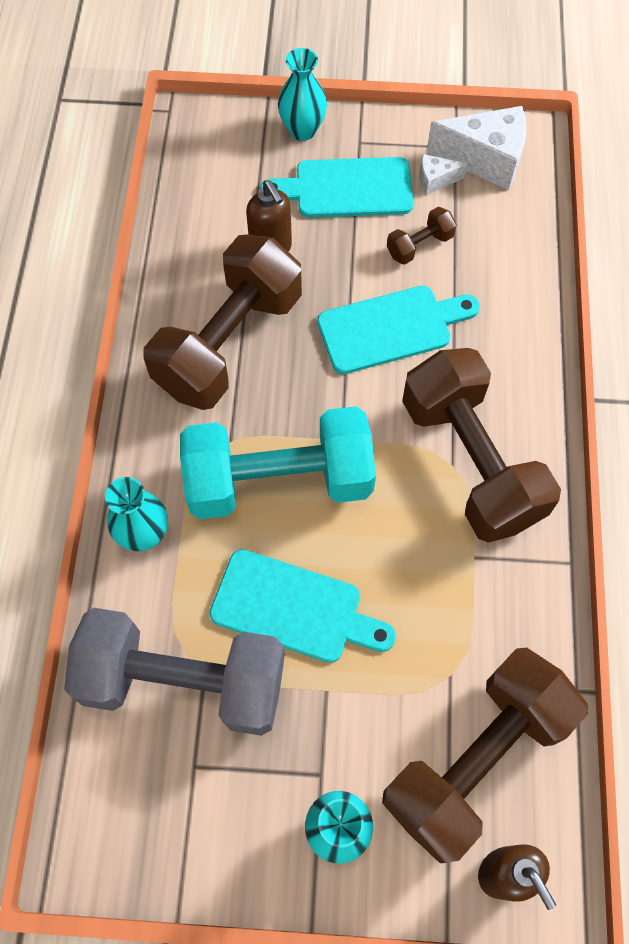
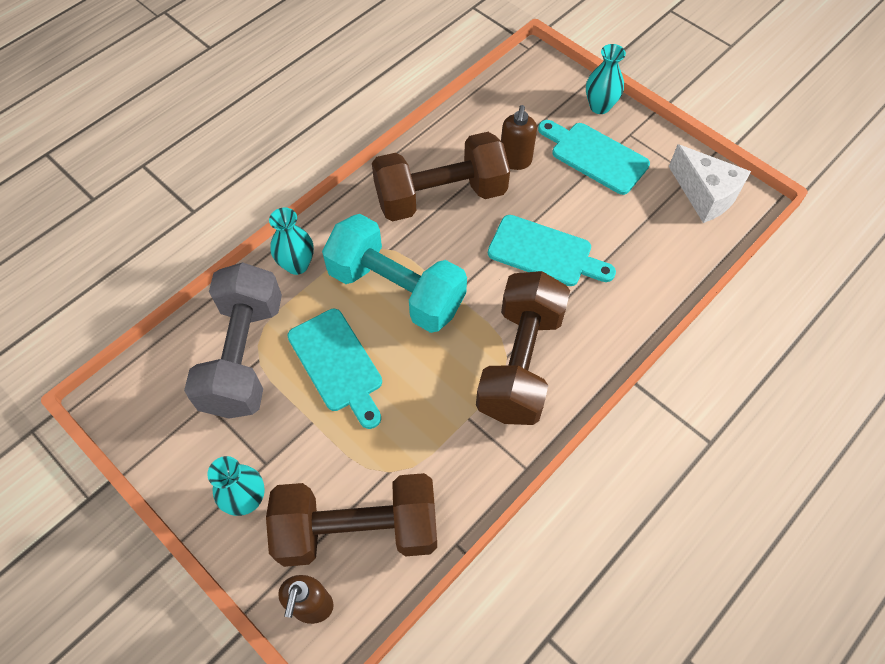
camera: 40 degrees right, 5 degrees down
grey dumbbell [64,608,285,736] -> grey dumbbell turned 45 degrees clockwise [184,262,282,419]
brown dumbbell [387,207,457,265] -> none
white cheese [420,154,468,195] -> none

